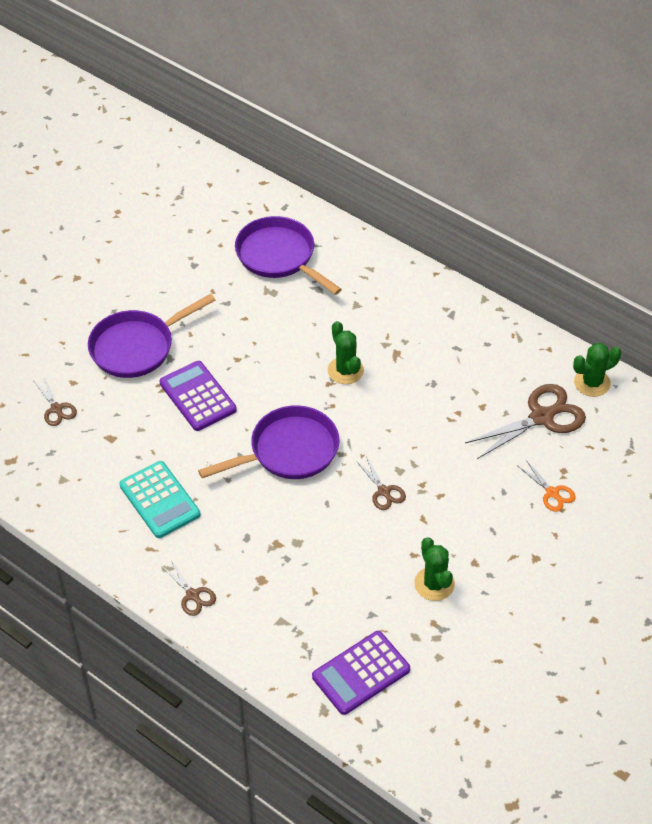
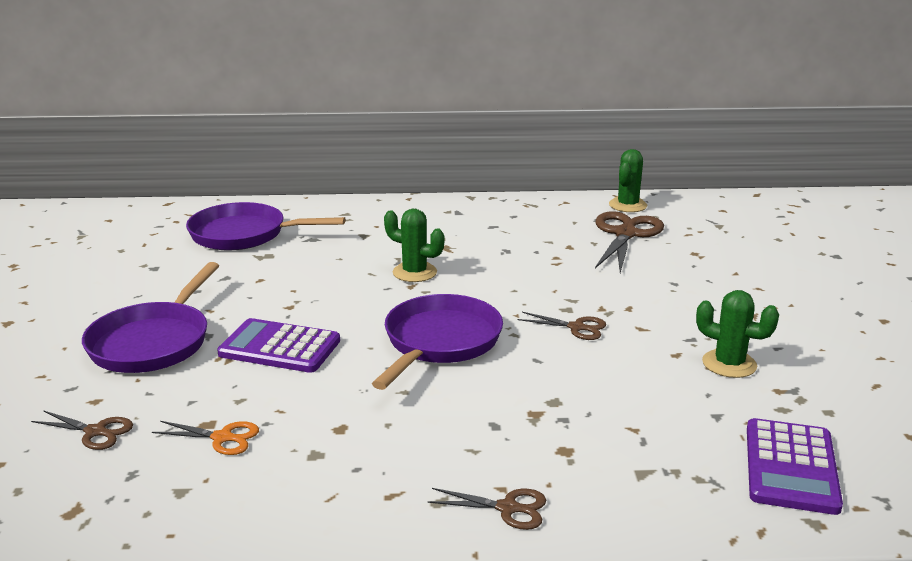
camera: 40 degrees left, 25 degrees down
turquoise calculator [119,461,200,538] -> none
orange scissors [518,460,576,512] -> orange scissors moved to [152,421,259,455]

